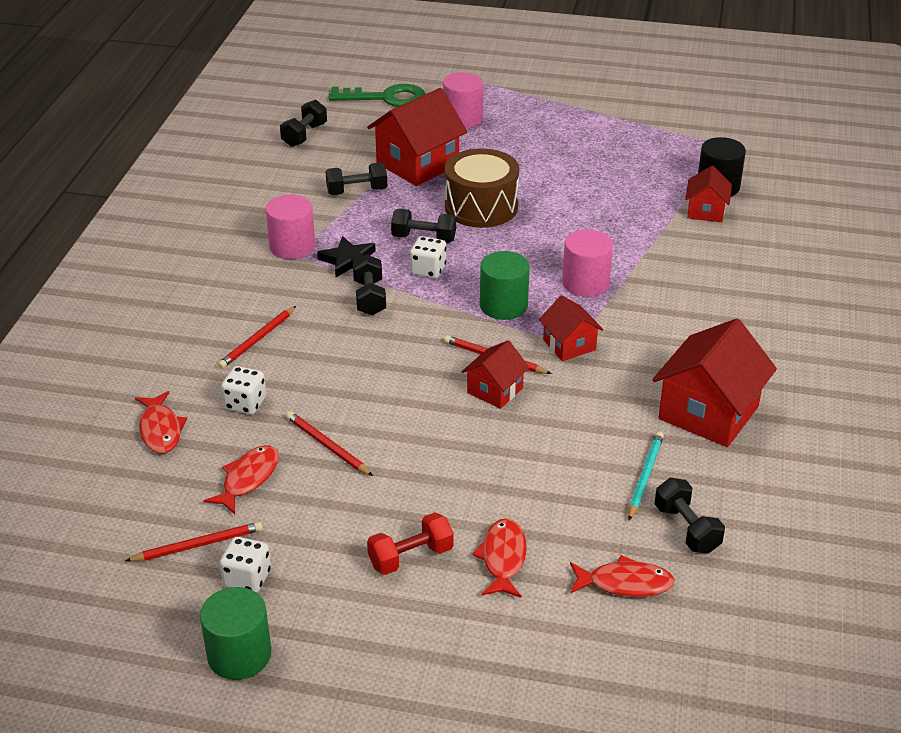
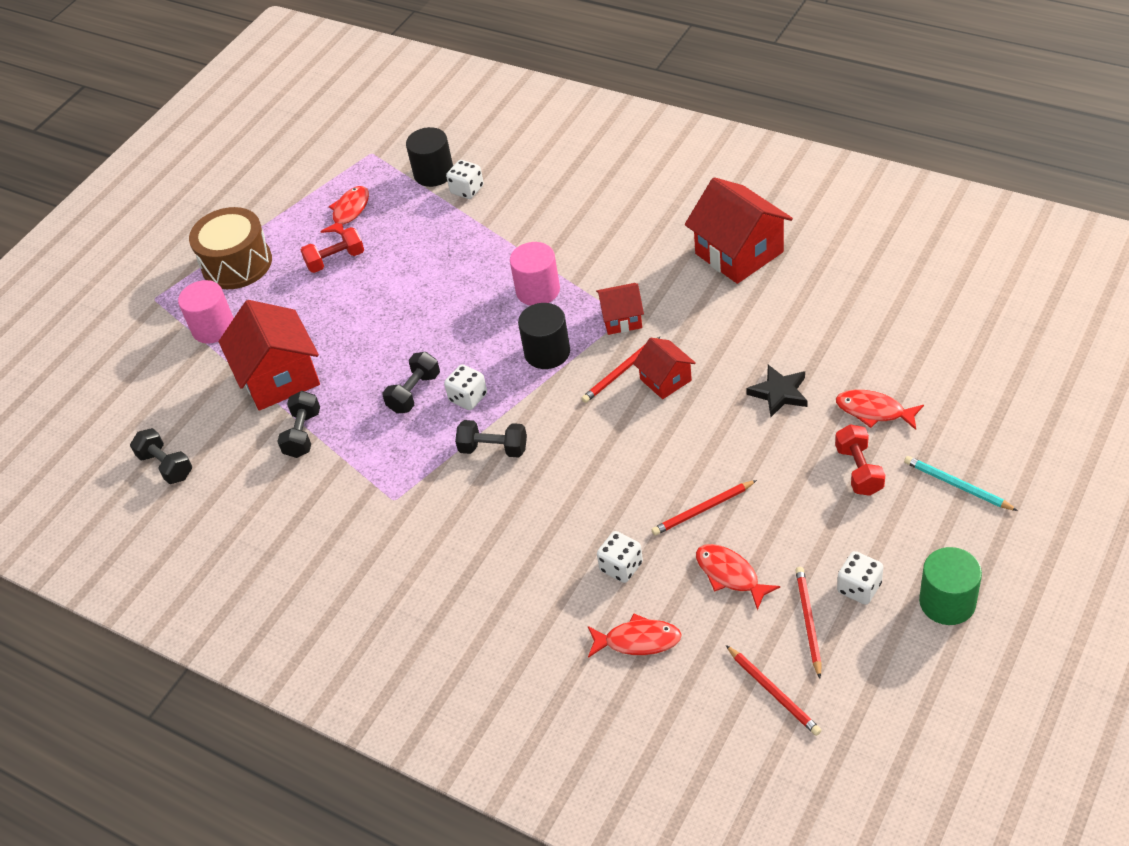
camera: 65 degrees left, 10 degrees up
red pencil [218,306,296,369] -> red pencil moved to [726,645,822,736]
pink cylinder [266,195,315,259] -> none
black star [317,236,375,277] -> black star moved to [746,365,808,417]
green key [329,84,425,107] -> none
brown drum [445,148,519,228] -> brown drum moved to [189,207,272,289]
green cylinder [480,251,530,320] -> black cylinder [518,303,570,369]
red fish [570,555,675,597] -> red fish moved to [320,186,369,235]
turquoise pencil [628,431,664,520] -> turquoise pencil moved to [904,456,1018,511]
black dumbbell [654,478,725,554] -> none
red house [685,166,732,222] -> white dice [446,160,484,199]
none -> red dumbbell [301,227,364,273]

